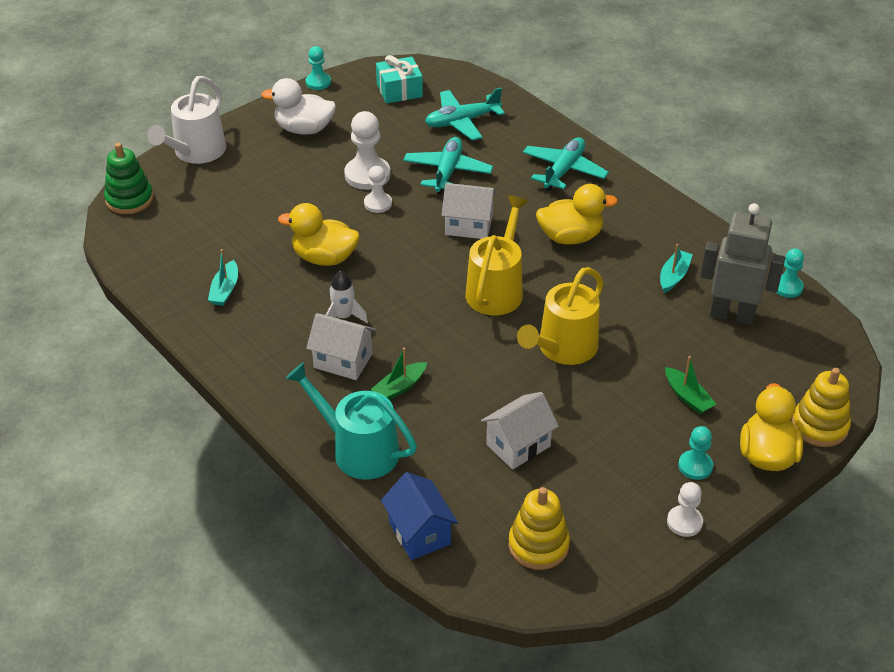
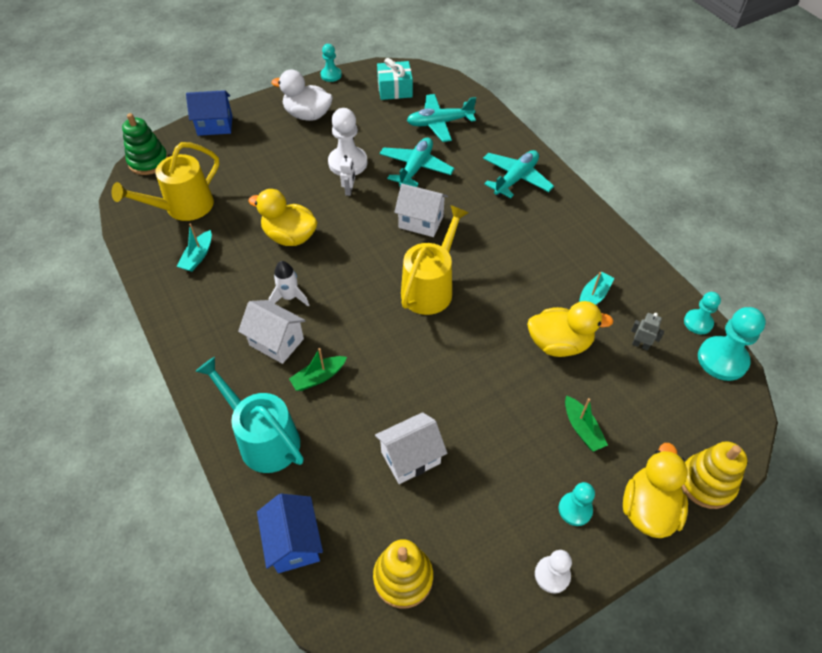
camera: 10 degrees right, 10 degrees up
white watering can [147,76,226,164] -> blue house [186,90,232,136]
white pawn [364,166,392,213] -> white robot [340,155,355,196]
yellow watering can [517,267,603,365] -> yellow watering can moved to [111,142,219,221]
yellow duck [536,184,618,244] -> yellow duck moved to [527,301,614,357]
grey robot [700,203,785,325] -> grey robot [631,313,665,351], size x0.41
none -> turquoise pawn [698,307,766,381]

